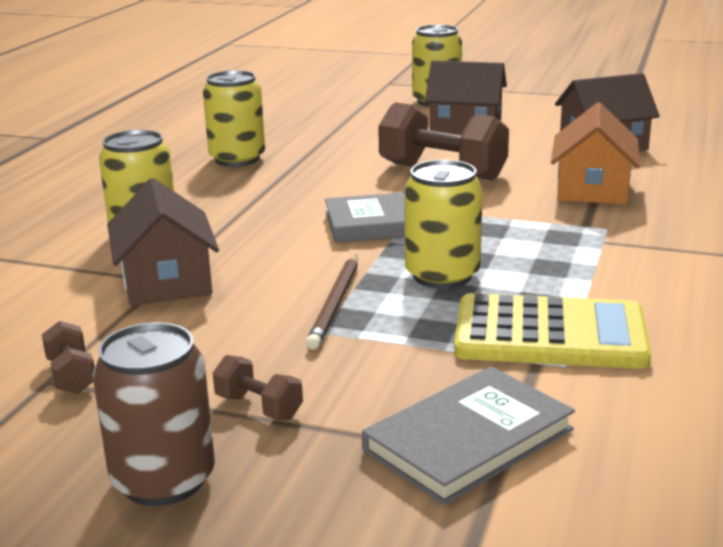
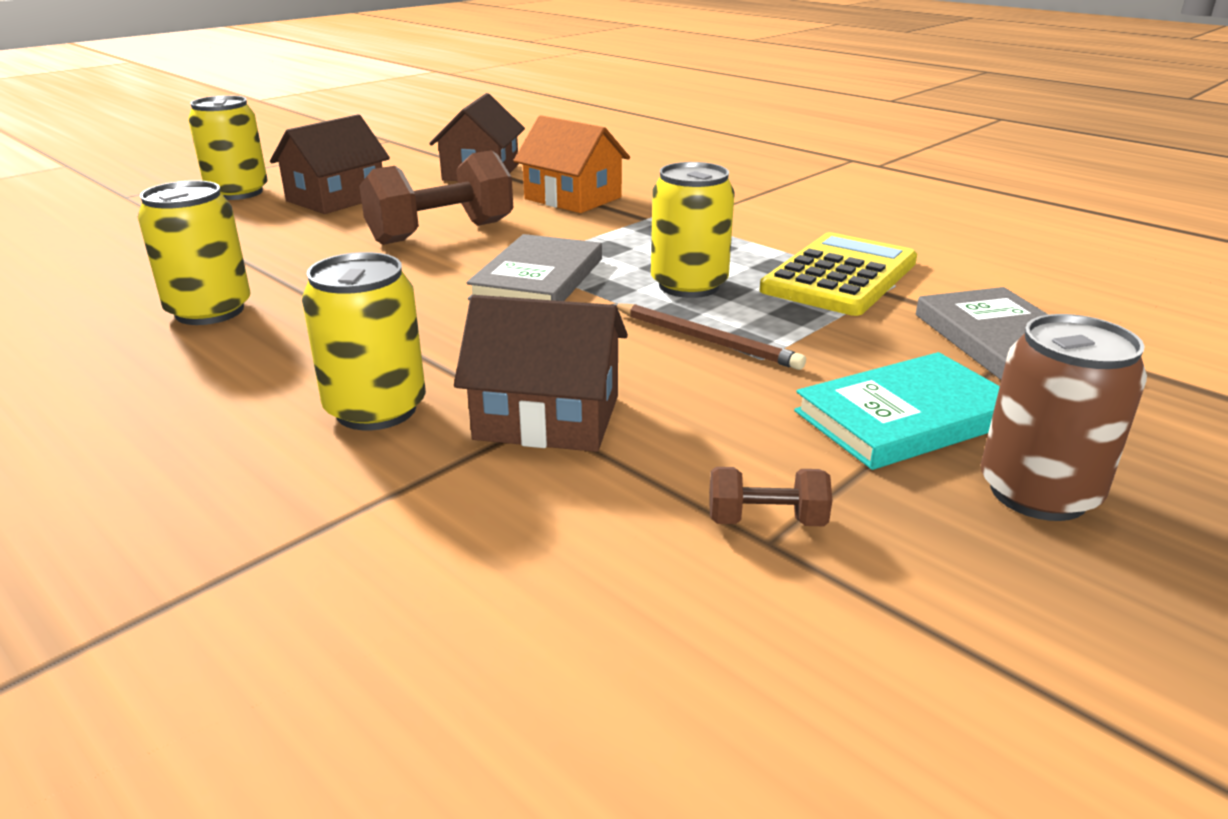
camera: 65 degrees left, 5 degrees up
brown dumbbell [213,355,303,420] -> turquoise book [794,352,1000,470]

